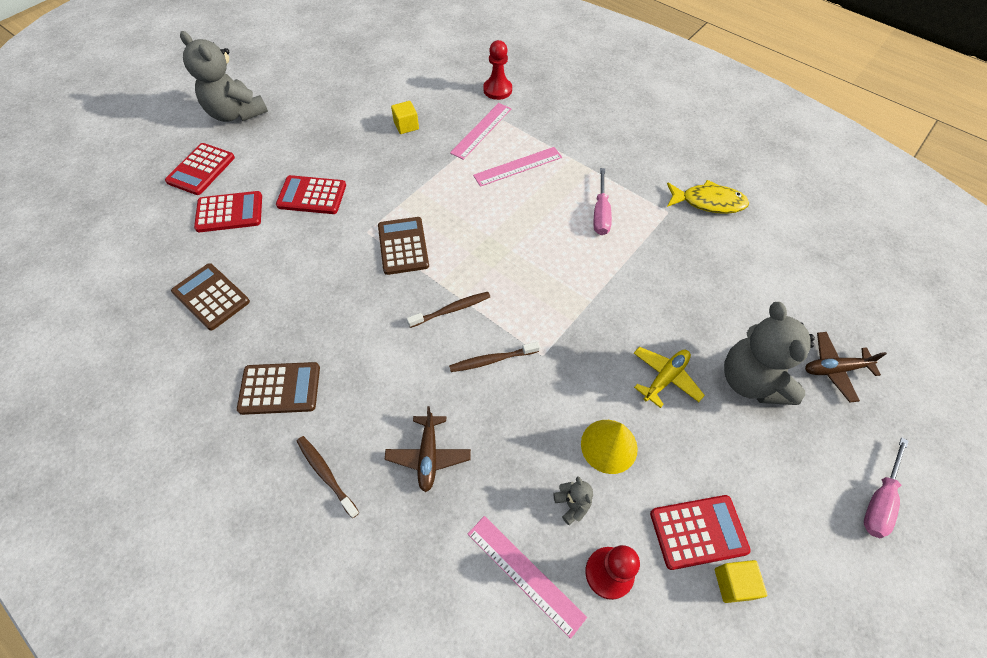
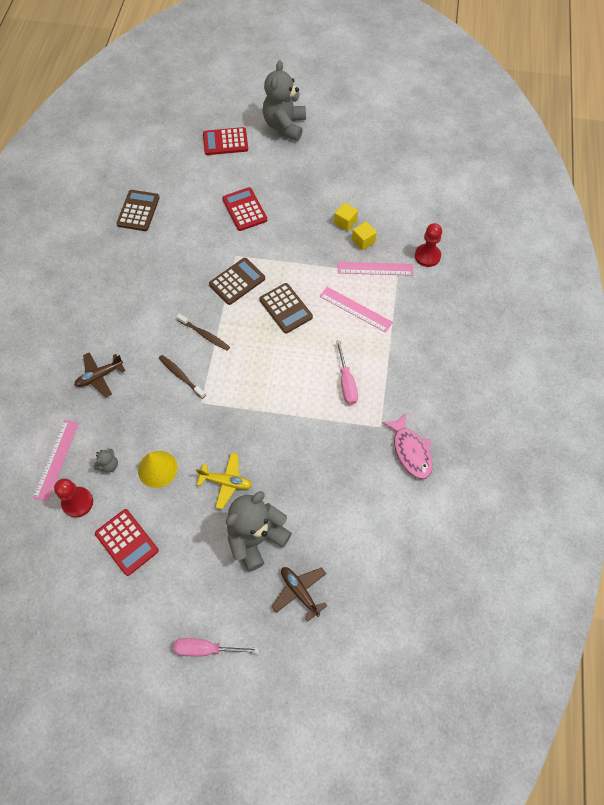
camera: 60 degrees right, 5 degrees up
red calculator [194,191,262,232] -> none
brown calculator [237,362,320,415] -> brown calculator moved to [259,283,313,334]
brown toothbrush [297,436,359,518] -> none
pink screwdriver [594,168,612,235] -> pink screwdriver turned 75 degrees counterclockwise [336,340,358,405]
yellow fish [667,180,749,214] -> pink fish [382,413,432,479]
yellow cube [715,560,767,603] -> yellow cube moved to [352,221,377,250]

